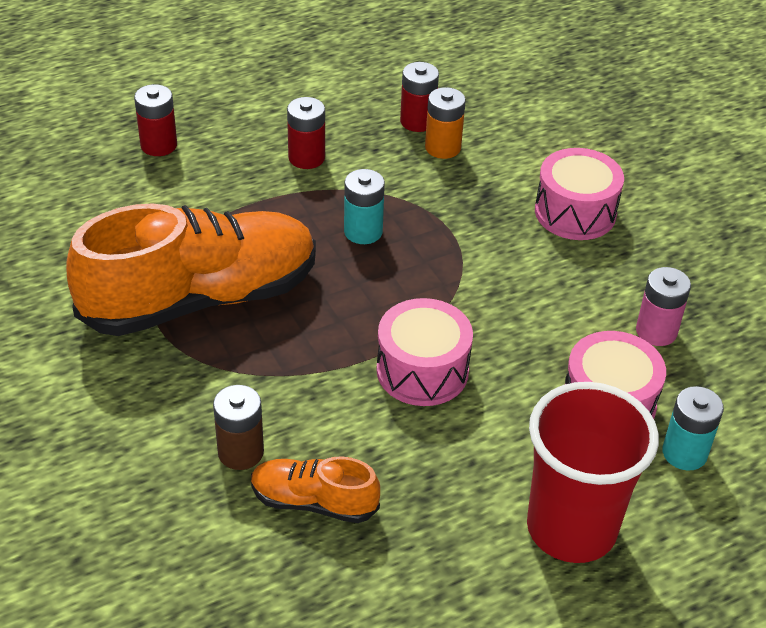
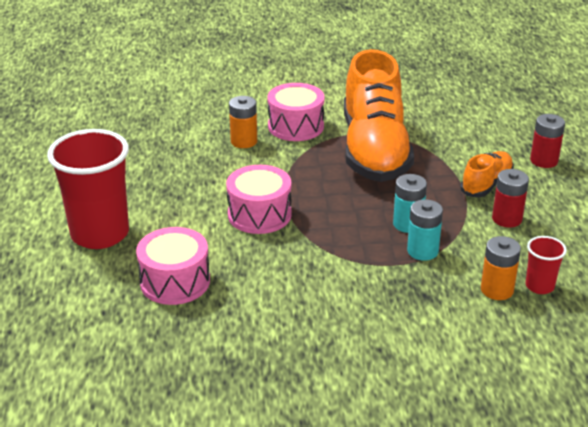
camera: 115 degrees right, 10 degrees down
brown battery [213,385,264,470] -> orange battery [229,96,257,148]
orange shoe [251,456,380,523] -> orange shoe moved to [460,151,514,197]
red battery [400,62,439,132] -> red cup [525,236,567,294]
pink drum [535,148,624,240] -> pink drum moved to [267,83,325,141]
pink battery [636,267,691,346] -> none
turquoise battery [662,386,724,471] -> turquoise battery moved to [407,199,443,261]

